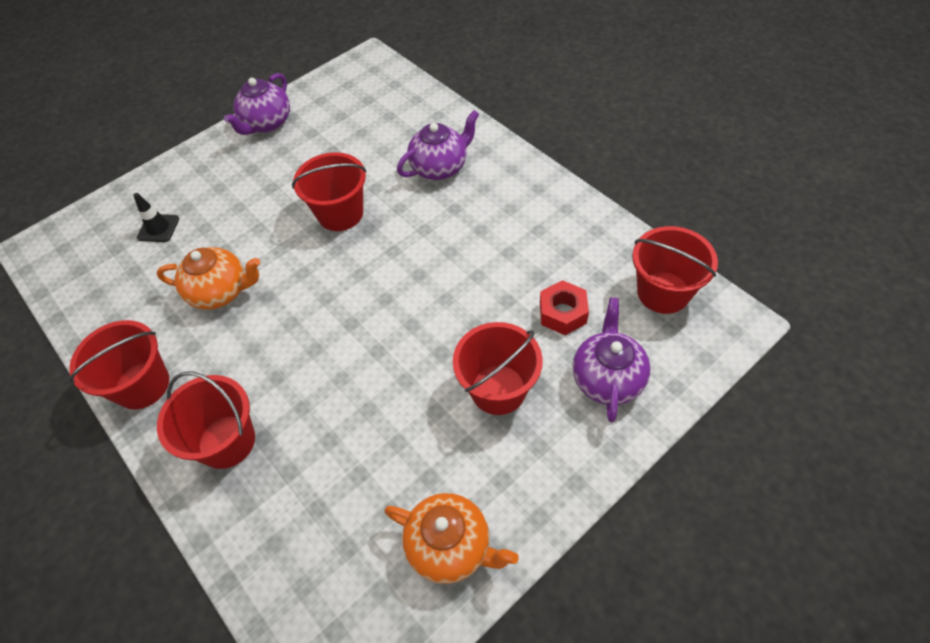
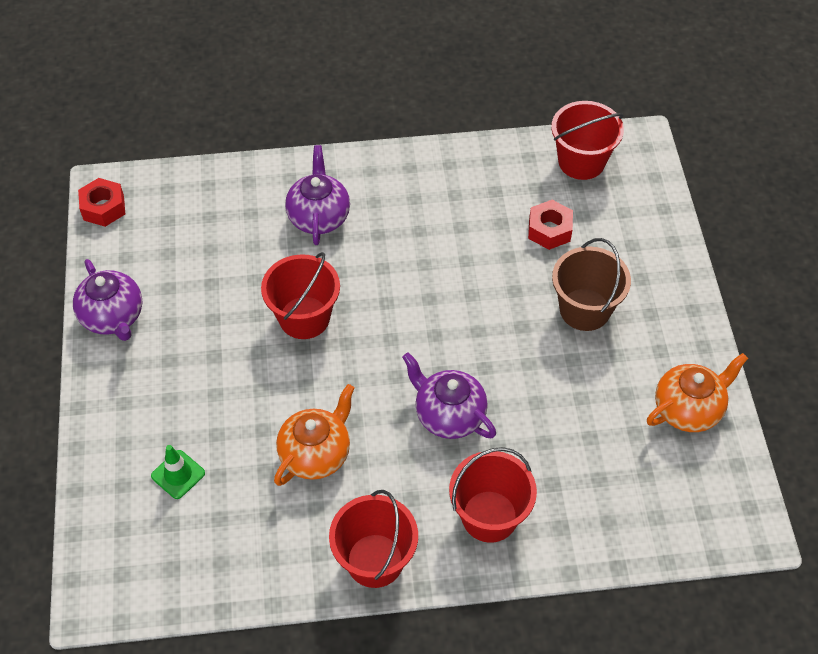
camera: 60 degrees left, 0 degrees up
black traffic cone [133,193,179,242] -> green traffic cone [151,445,205,499]
red bucket [453,322,543,415] -> brown bucket [552,238,631,331]
purple teapot [573,297,651,422] -> purple teapot moved to [402,352,496,439]
none -> red nut [78,178,125,227]

